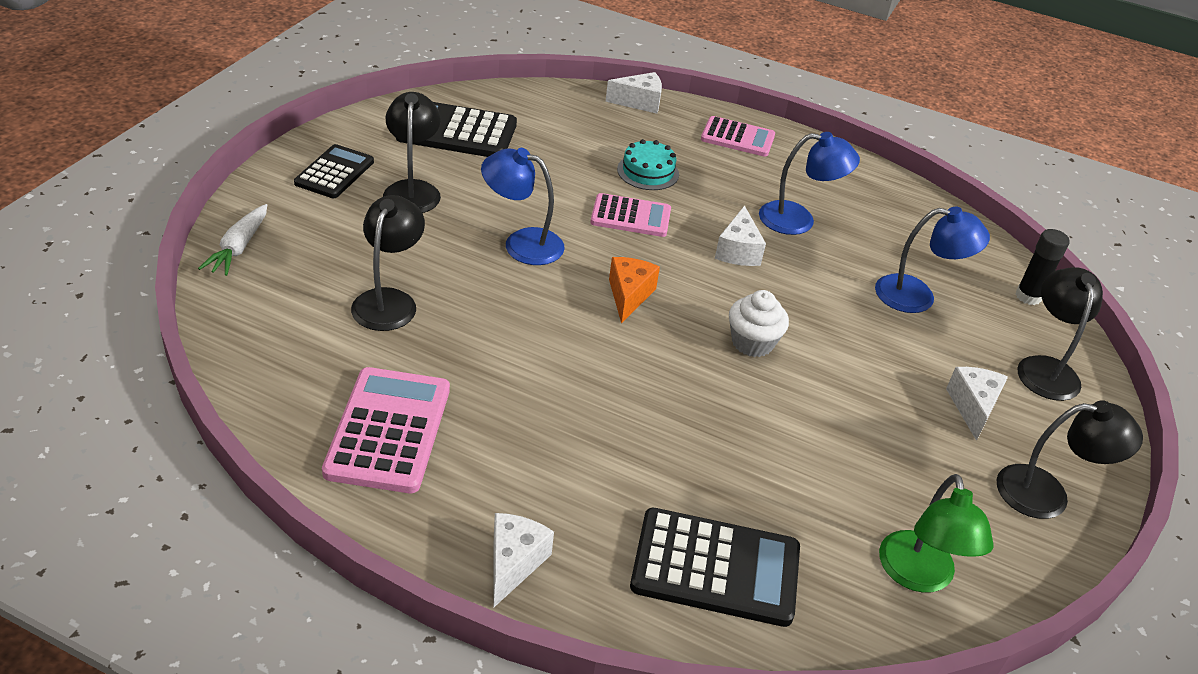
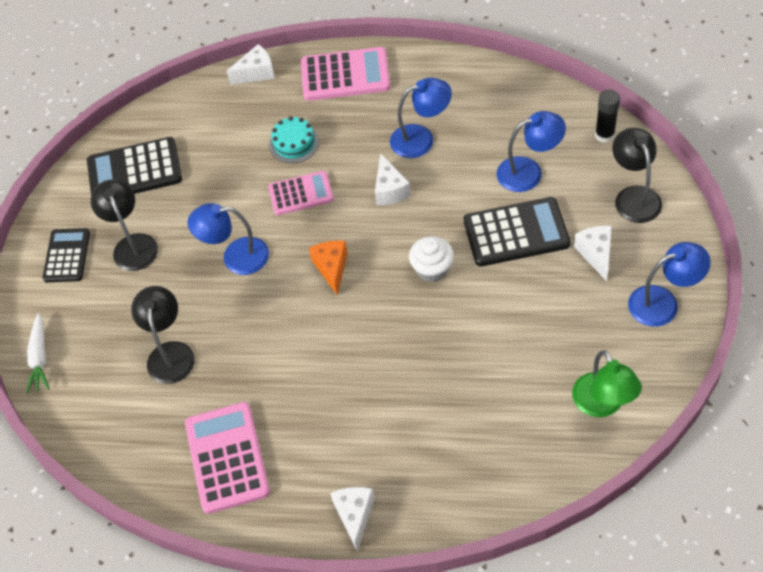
camera: 10 degrees left, 15 degrees up
black calculator [630,508,800,627] -> black calculator moved to [464,197,570,267]
pink calculator [701,116,775,157] -> pink calculator [301,47,390,101], size x1.53
black lamp [997,400,1143,519] -> blue lamp [628,242,711,327]

